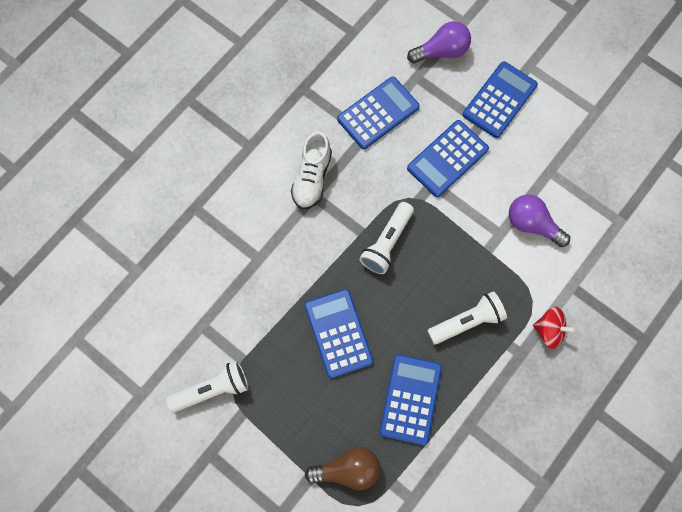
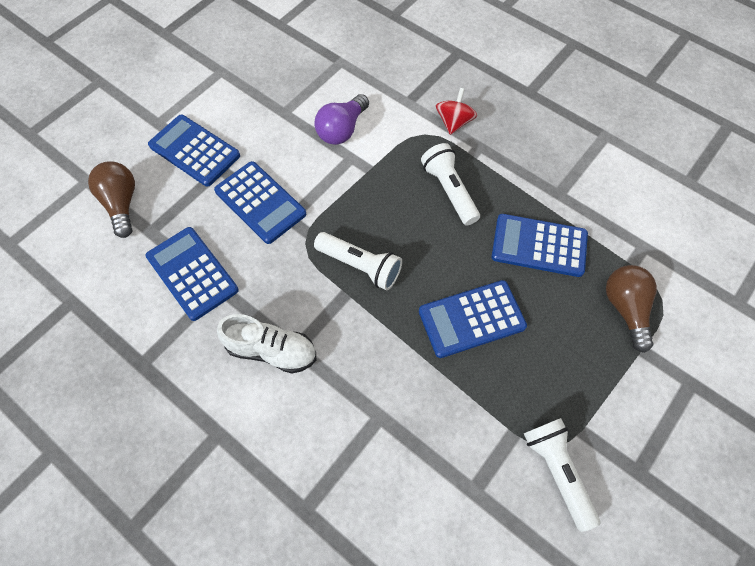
camera: 90 degrees left, 10 degrees down
purple light bulb [407,21,471,63] -> brown light bulb [88,161,135,238]

